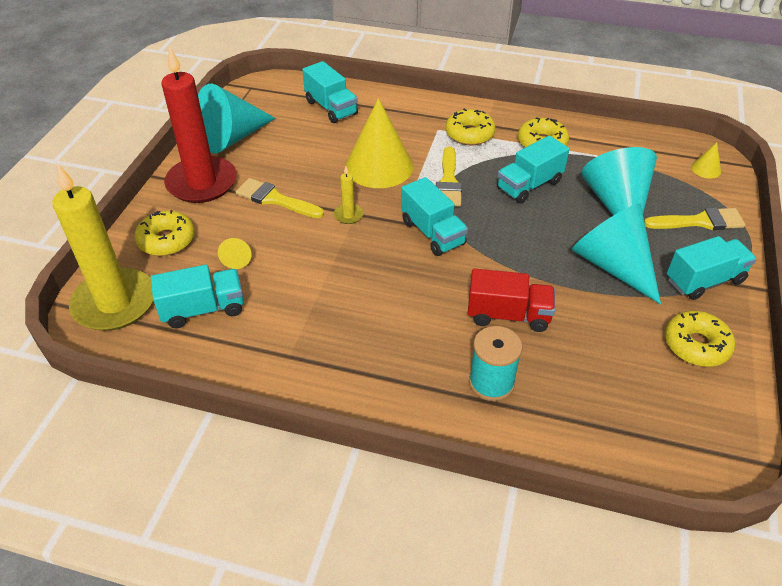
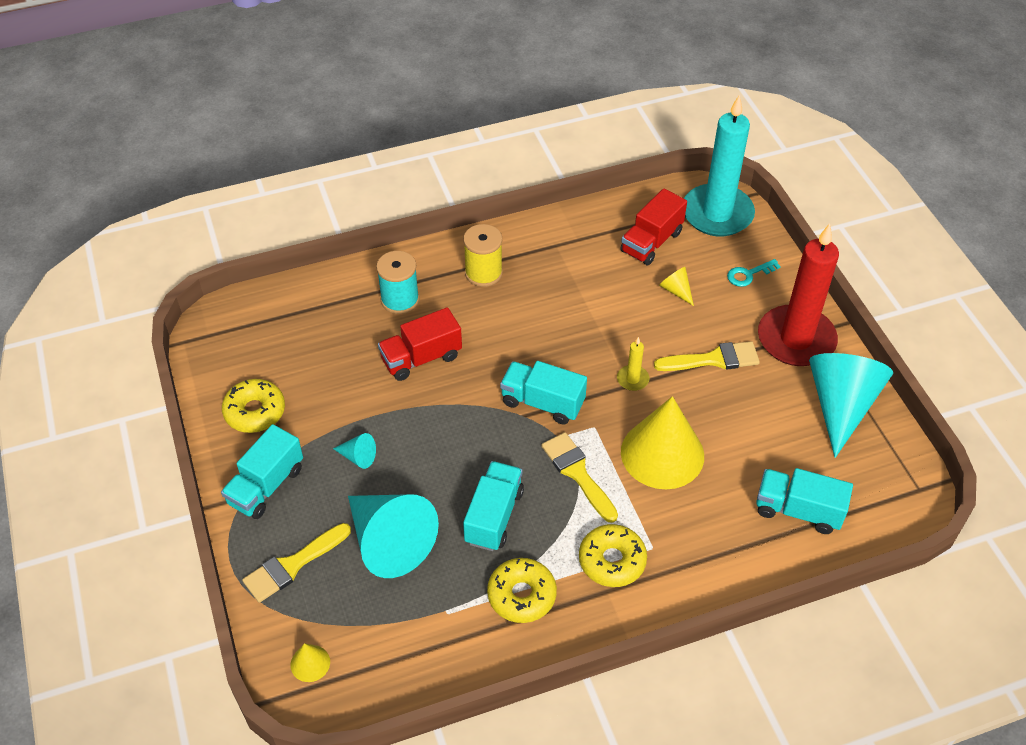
camera: 145 degrees right, 5 degrees up
yellow candle [52,163,153,331] -> turquoise candle [684,95,755,236]
yellow donut [135,210,195,256] -> turquoise key [727,259,781,287]
turquoise truck [151,265,244,328] -> red truck [620,188,687,265]
turquoise cone [572,203,661,304] -> turquoise cone [333,433,376,469], size x0.42
none -> yellow spool [463,224,503,287]

